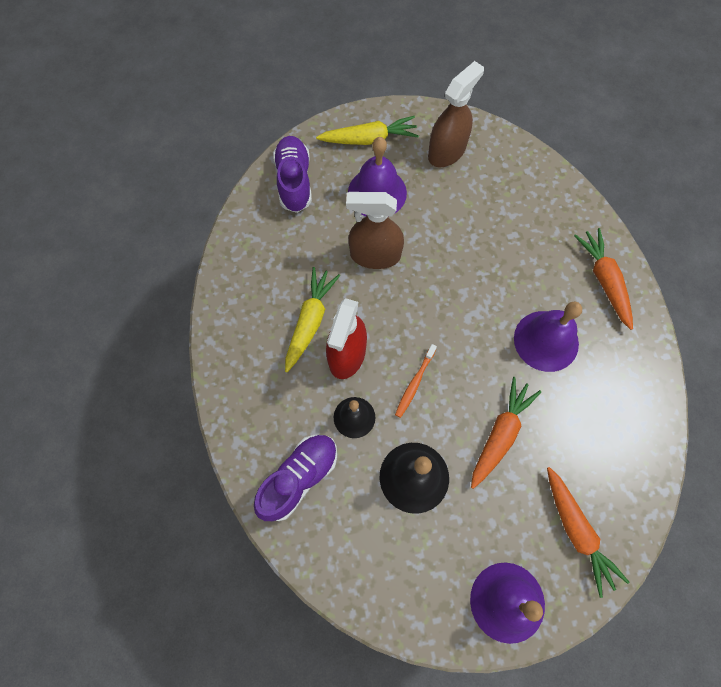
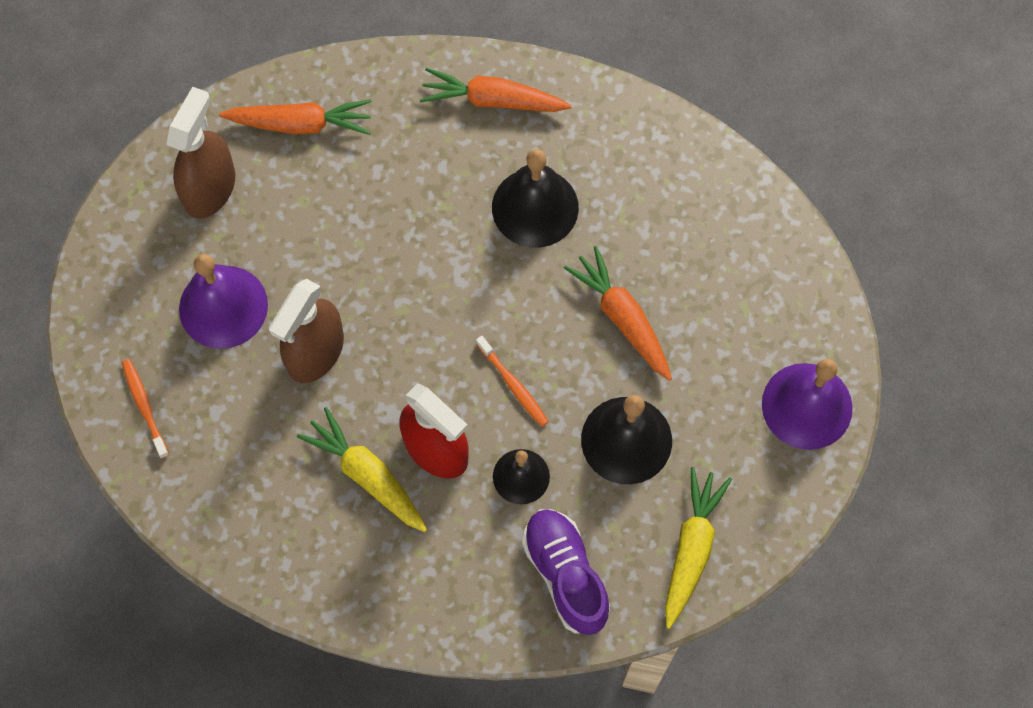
camera: 65 degrees left, 0 degrees up
purple shoe [273,136,312,213] -> orange toothbrush [122,359,169,459]
yellow carrot [316,116,419,145] -> yellow carrot moved to [665,467,732,629]
brown spray bottle [428,61,484,167] -> brown spray bottle turned 45 degrees clockwise [166,87,235,219]
purple bell [514,302,582,372] -> black bell [492,149,579,248]
orange carrot [547,467,630,598] -> orange carrot moved to [219,99,372,135]

